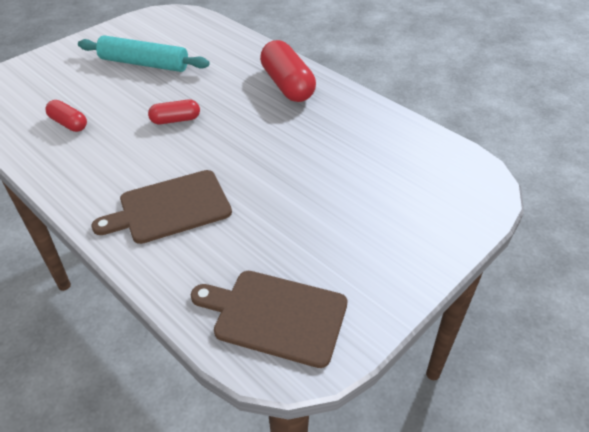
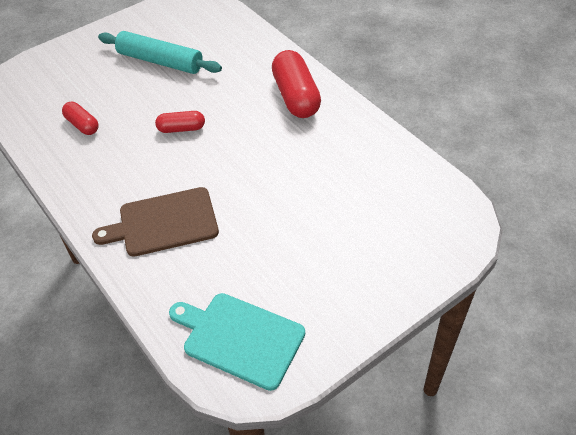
camera: 10 degrees right, 5 degrees up
brown cutting board [191,271,348,368] -> turquoise cutting board [169,293,305,391]

